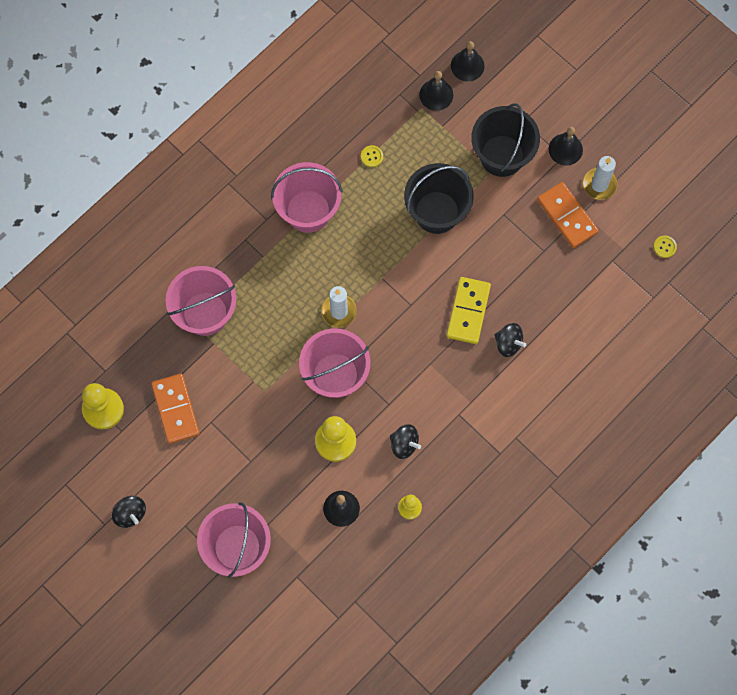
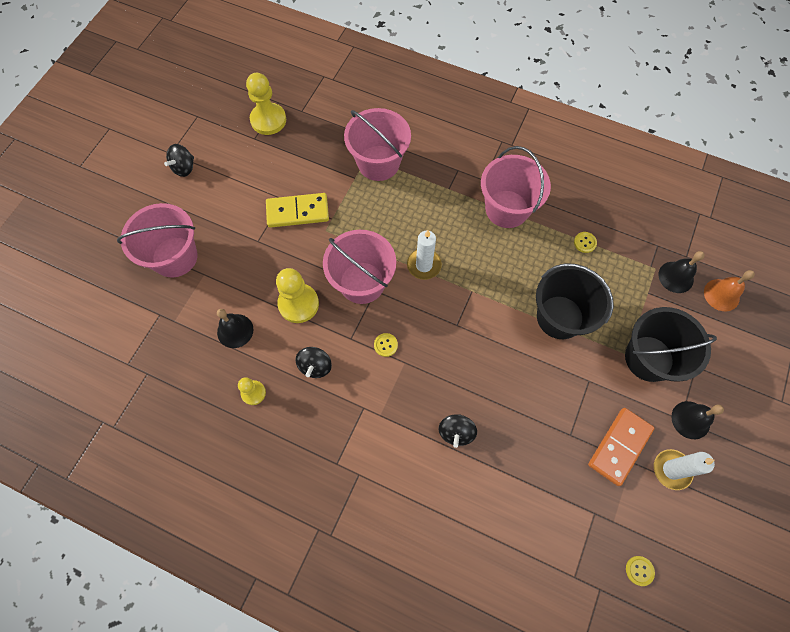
camera: 70 degrees right, 5 degrees down
orange domino [151,374,199,444] -> none
yellow domino [446,277,491,344] -> yellow domino moved to [266,193,329,228]
black bell [451,41,485,81] -> orange bell [704,270,755,311]
none -> yellow button [374,333,398,357]

